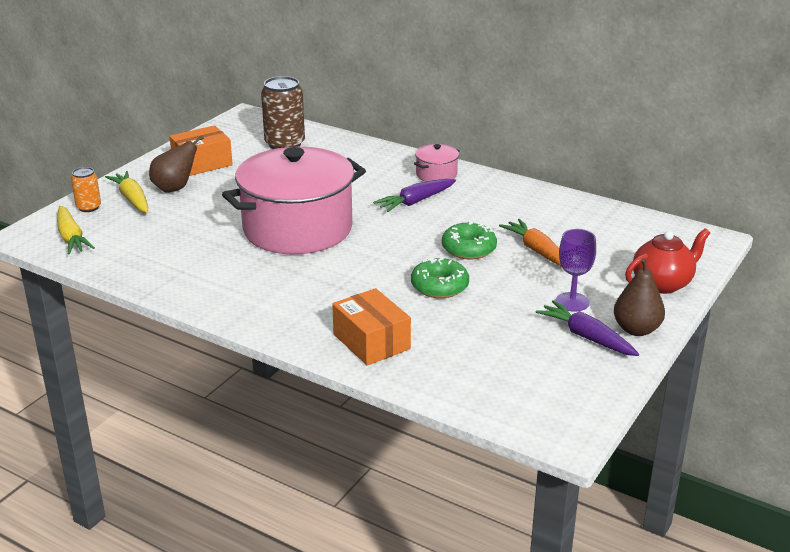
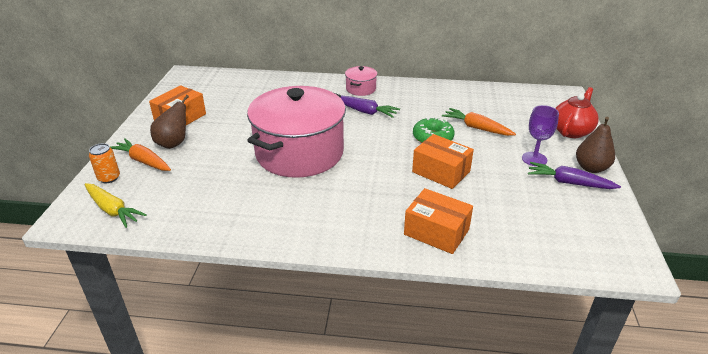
camera: 25 degrees left, 5 degrees up
yellow carrot [105,171,148,213] -> orange carrot [110,138,171,171]
brown can [261,76,305,149] -> none
purple carrot [373,179,456,212] -> purple carrot turned 90 degrees counterclockwise [341,95,400,118]
green donut [411,258,469,298] -> orange box [412,134,474,189]

